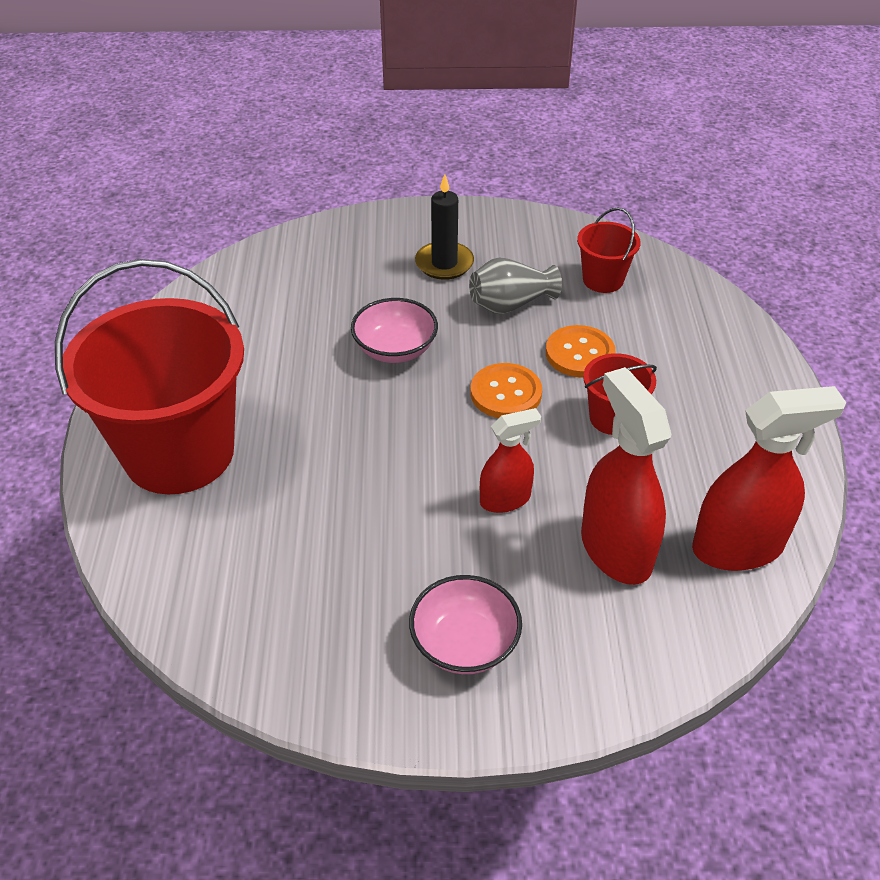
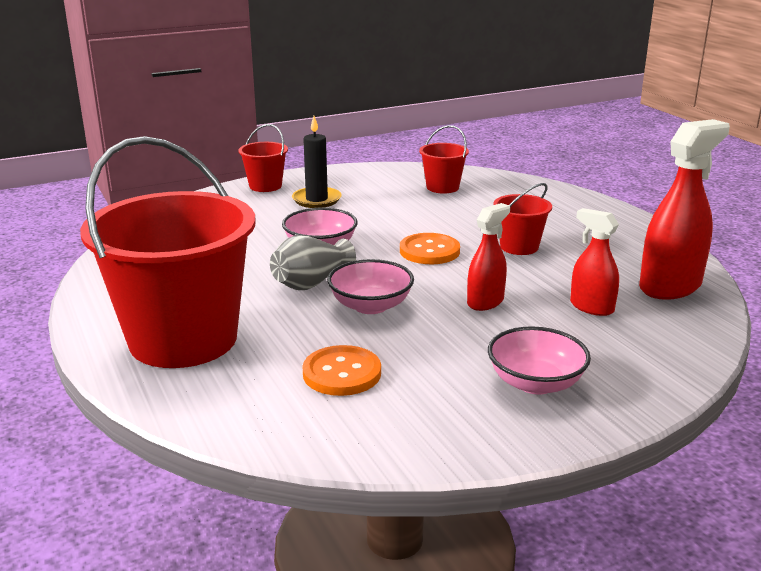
camera: 25 degrees left, 20 degrees down
grey vase [469,257,562,314] -> grey vase moved to [270,235,356,290]
orange button [546,325,615,378] -> orange button moved to [302,345,381,396]
red spray bottle [581,367,671,585] -> red spray bottle [570,208,619,316], size x0.58
none -> red bucket [238,124,288,192]
none -> pink bowl [327,259,414,314]

